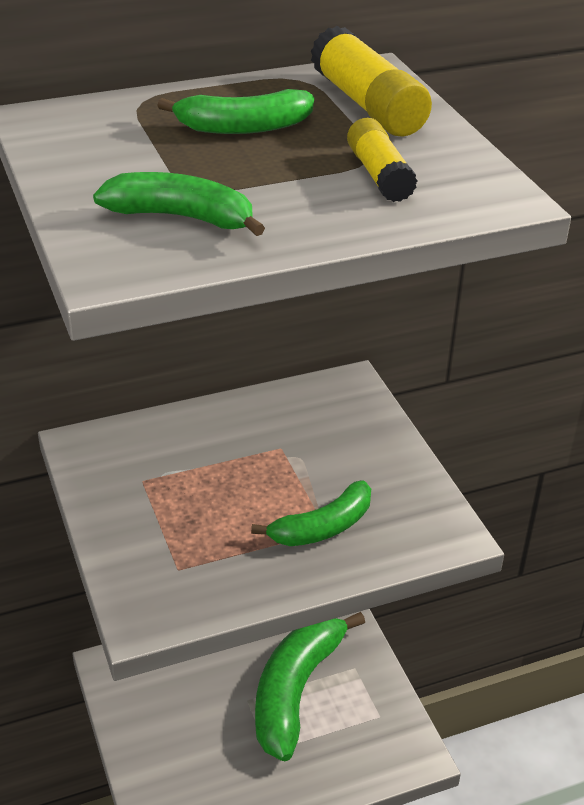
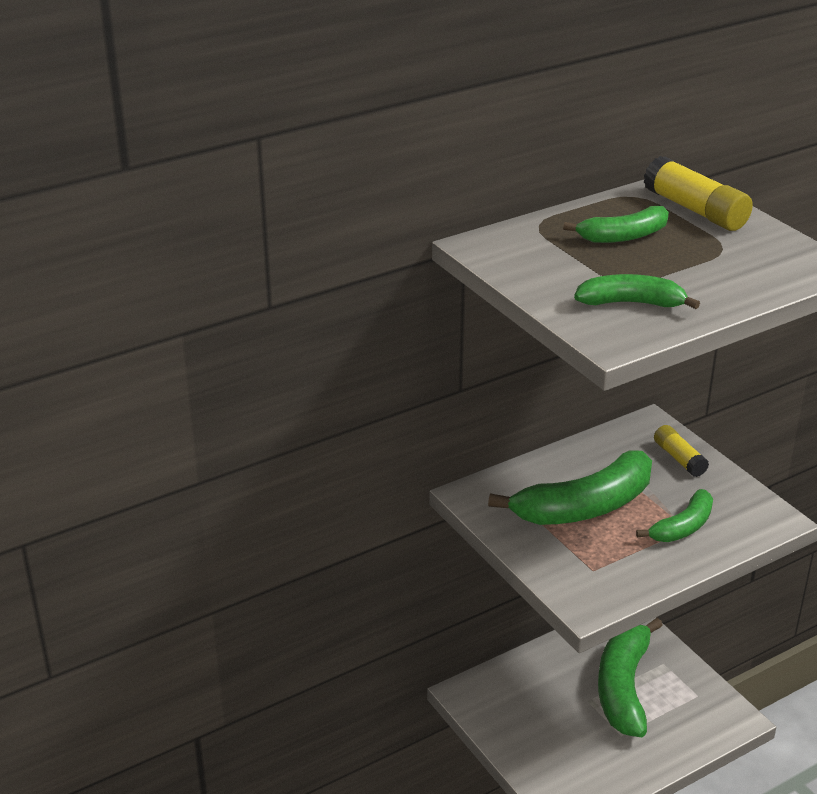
camera: 10 degrees left, 5 degrees down
yellow glue stick [347,118,417,202] -> yellow glue stick moved to [654,425,709,477]
none -> green banana [488,450,652,525]

